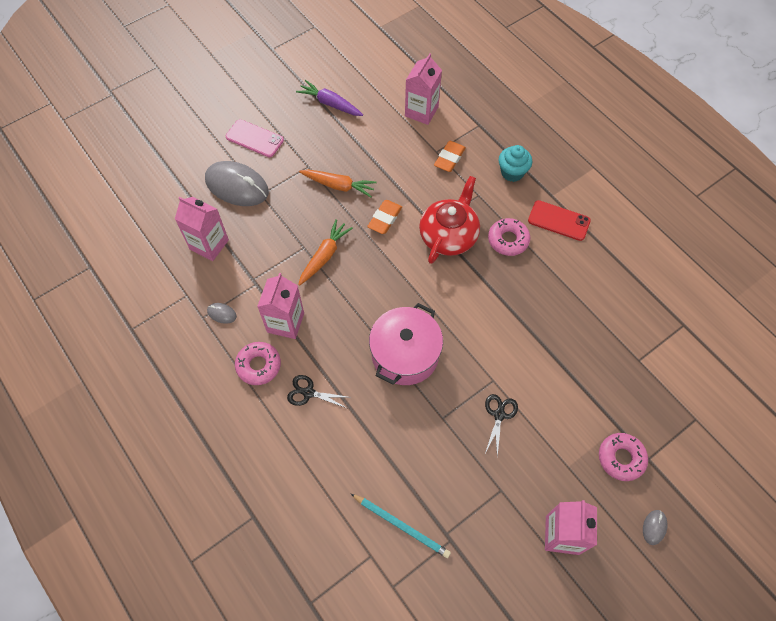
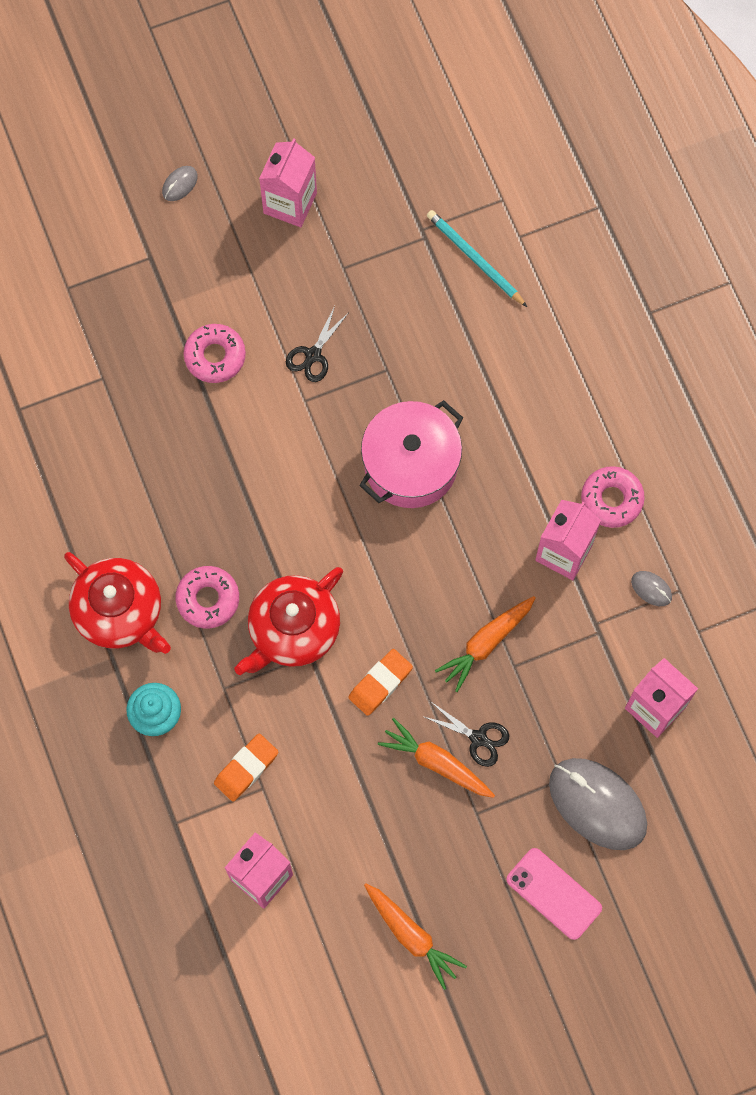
camera: 165 degrees left, 10 degrees up
black scissors [287,375,350,408] -> black scissors moved to [422,701,509,767]
purple carrot [296,80,363,116] -> orange carrot [364,884,467,990]
red phone [528,200,591,241] -> red teapot [64,552,171,654]
pink donut [599,433,648,481] -> pink donut moved to [184,324,246,383]

